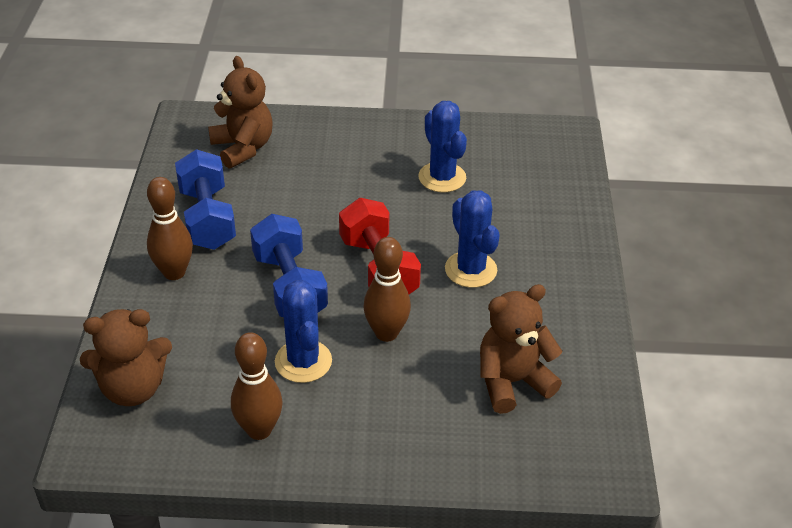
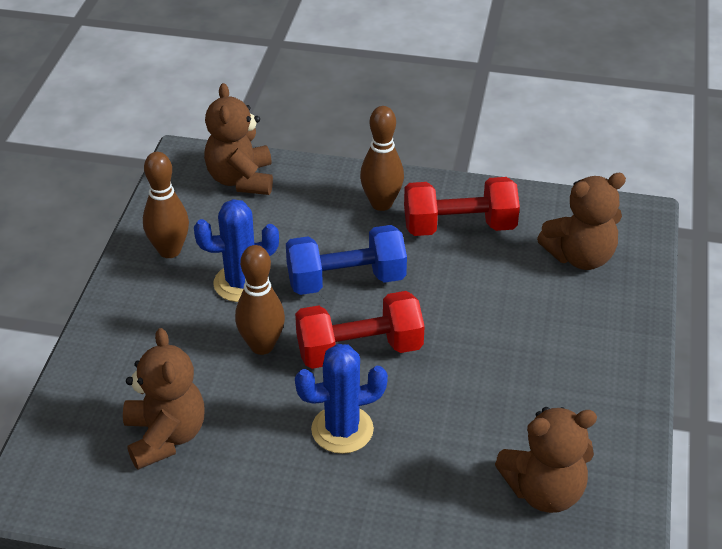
camera: 100 degrees right, 0 degrees up
blue dumbbell [175,149,236,250] -> red dumbbell [404,177,520,236]
blue cactus [418,101,467,192] -> none
none -> brown teddy bear [495,407,597,513]

